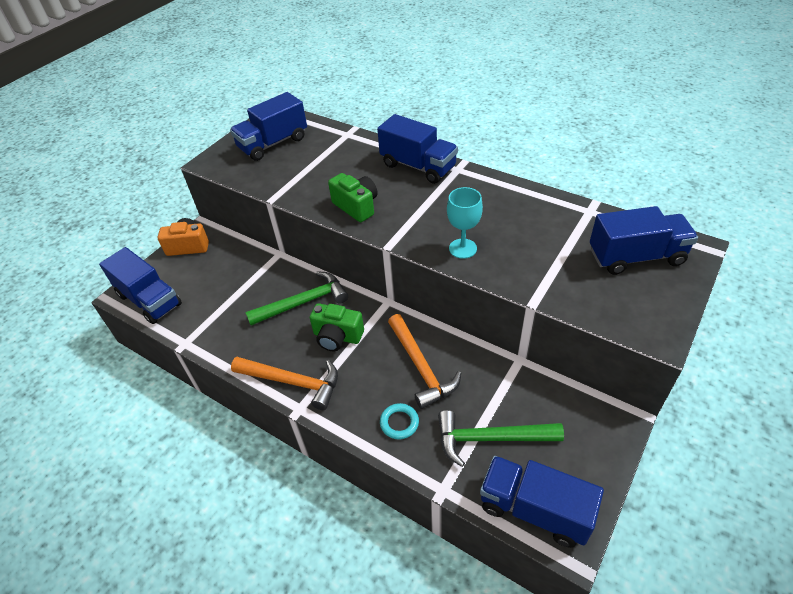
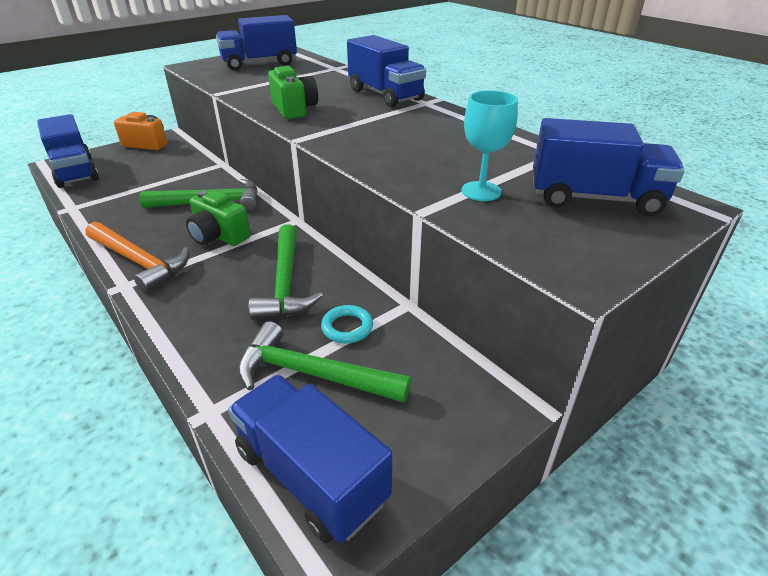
camera: 15 degrees right, 10 degrees down
turquoise ring [380,403,419,439] -> turquoise ring moved to [321,305,373,343]
orange hammer [388,314,461,409] -> green hammer [249,224,323,320]
turquoise goblet [447,187,483,259] -> turquoise goblet moved to [461,90,518,201]

